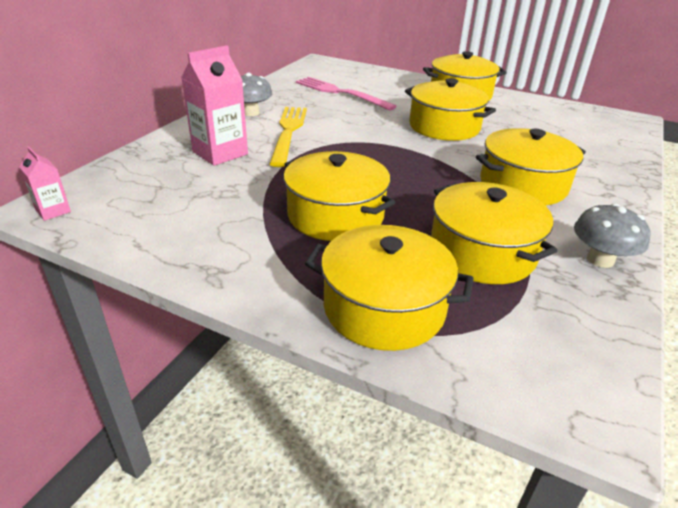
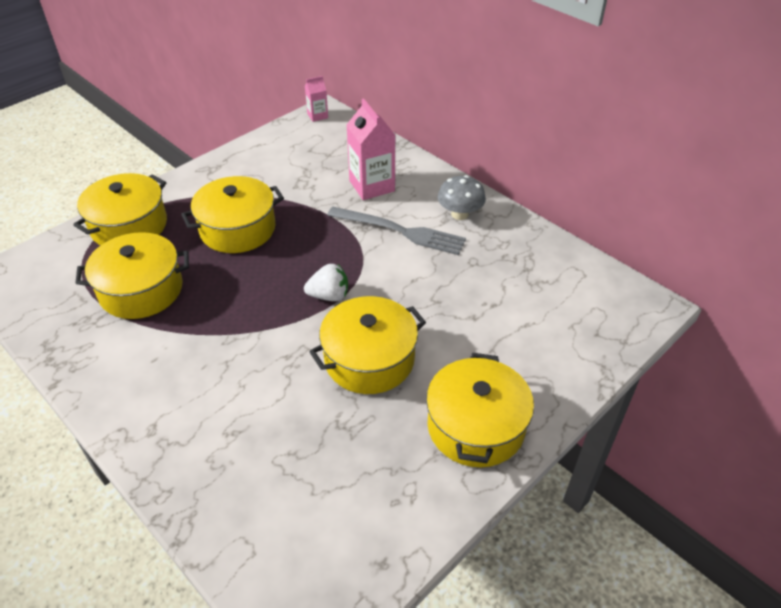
camera: 110 degrees right, 10 degrees up
yellow fork [269,107,307,167] -> grey fork [327,207,466,255]
pink fork [296,77,397,111] -> none
yellow pot [476,128,586,205] -> none
grey mushroom [574,203,650,268] -> none
none -> white strawberry [304,264,348,301]

